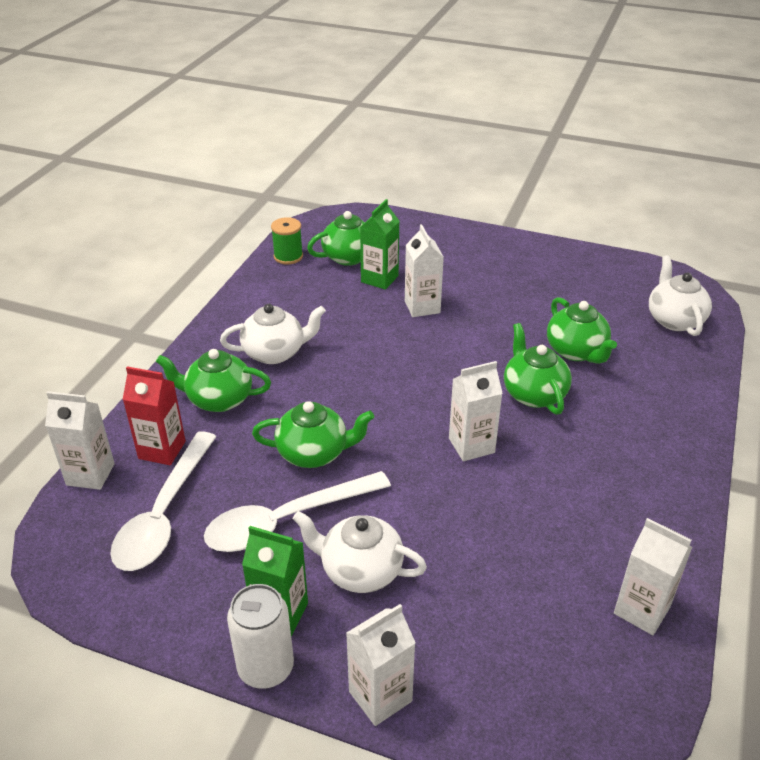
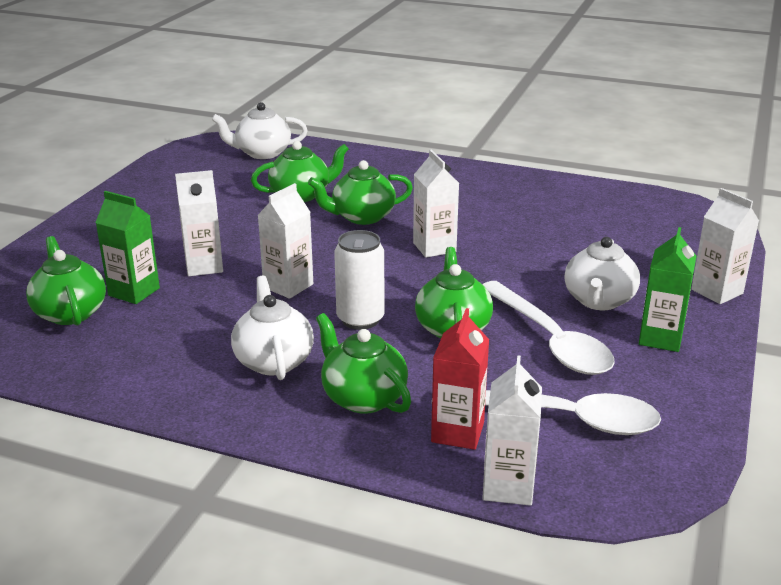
camera: 90 degrees left, 10 degrees down
green teapot [156,349,271,412] -> green teapot turned 135 degrees clockwise [316,313,411,414]
white can [227,584,294,689] -> white can moved to [334,230,385,330]
green spool [271,217,303,264] -> none
white carton [614,518,692,635] -> white carton moved to [257,183,313,299]

